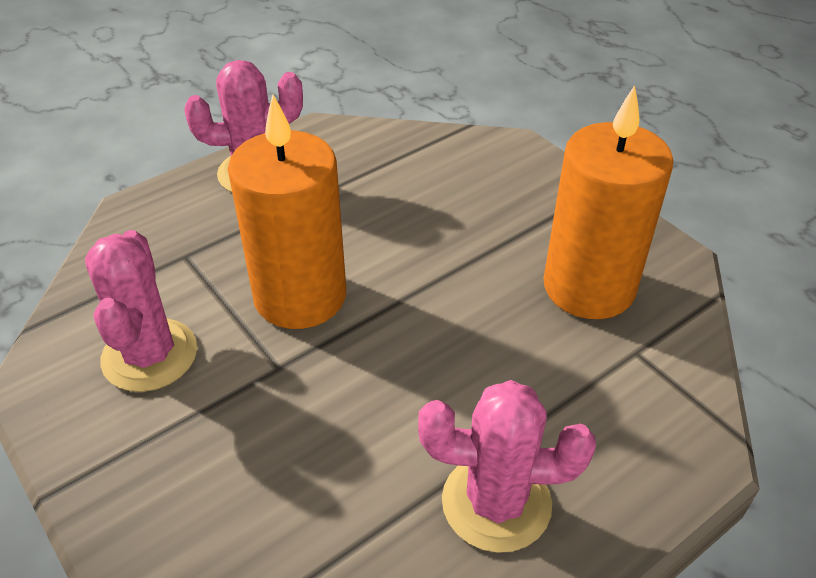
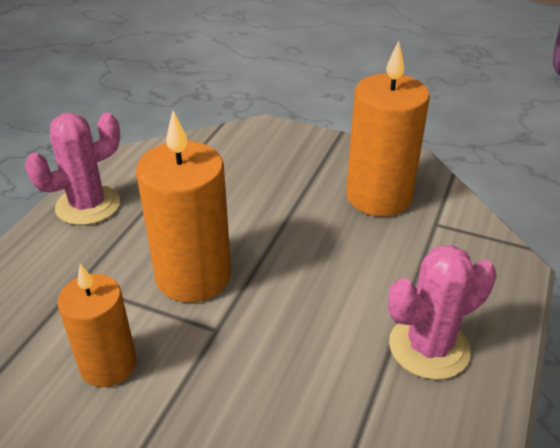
camera: 30 degrees left, 5 degrees down
pink cactus [85,230,197,392] -> orange candle [57,264,137,387]

